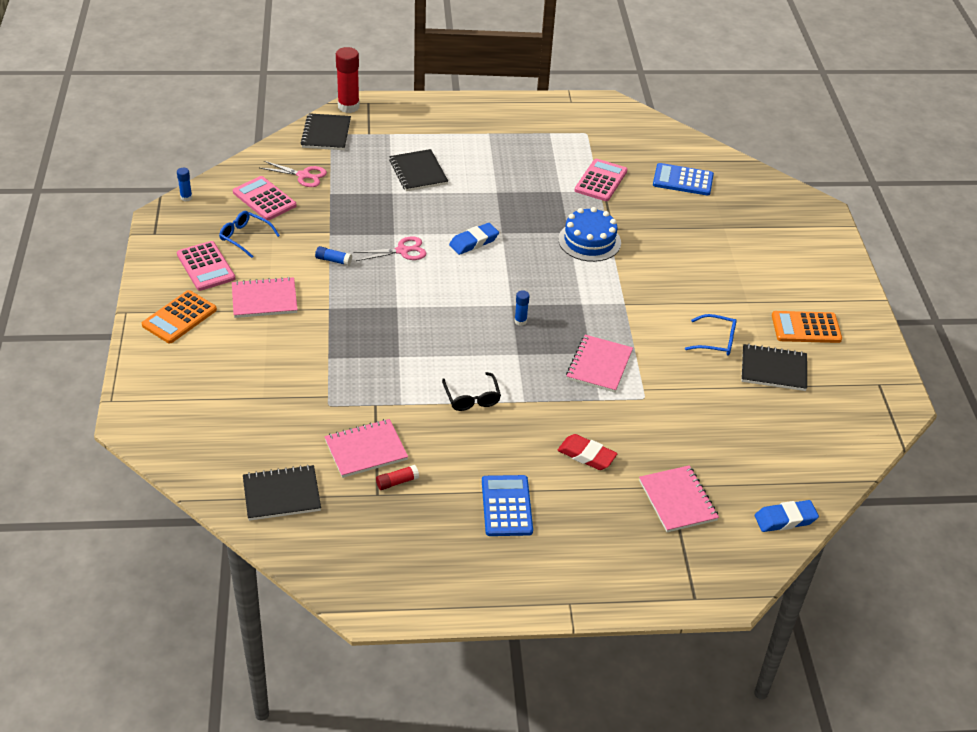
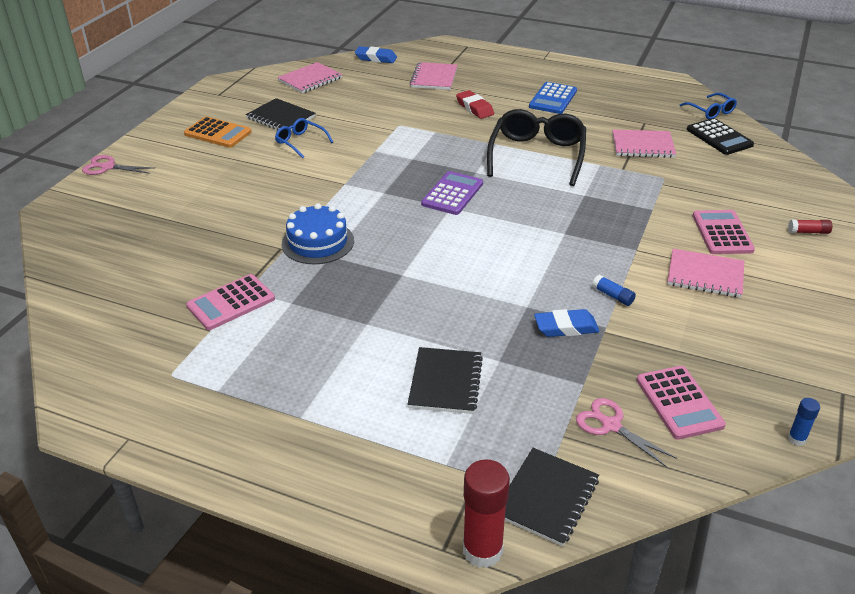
camera: 150 degrees left, 5 degrees down
orange calculator [142,290,217,343] -> none
pink calculator [177,241,236,291] -> pink calculator moved to [693,210,755,254]
blue glasses [219,211,280,258] -> blue glasses moved to [679,93,737,119]
black notebook [243,465,321,521] -> black calculator [687,118,754,155]
pink scissors [353,236,427,261] -> pink scissors moved to [82,155,154,175]
red glue stick [376,465,419,490] -> red glue stick moved to [788,219,833,234]
black glasses [442,372,501,411] -> black glasses [487,109,586,186], size x1.97
blue eraser [449,223,499,255] -> blue eraser moved to [534,309,600,337]
blue glue stick [514,290,530,326] -> purple calculator [421,171,483,215]
pink notebook [566,335,633,393] -> pink notebook moved to [278,62,342,93]
blue calculator [653,163,714,195] -> none

